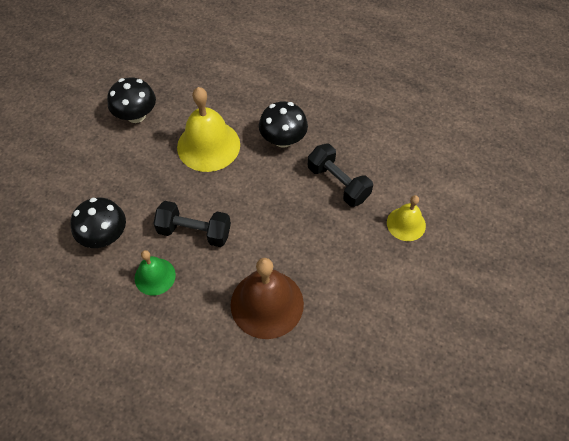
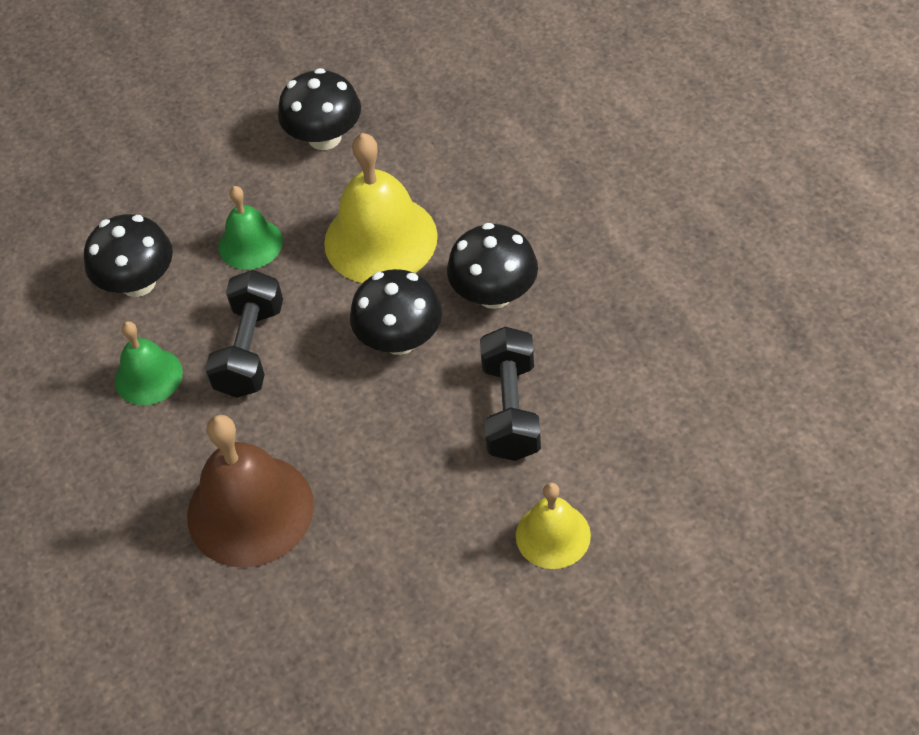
camera: 45 degrees right, 5 degrees down
black dumbbell [153,201,231,247] -> black dumbbell turned 45 degrees clockwise [205,270,283,398]
none -> green bell [218,186,283,270]
none -> black mushroom [350,269,442,355]

